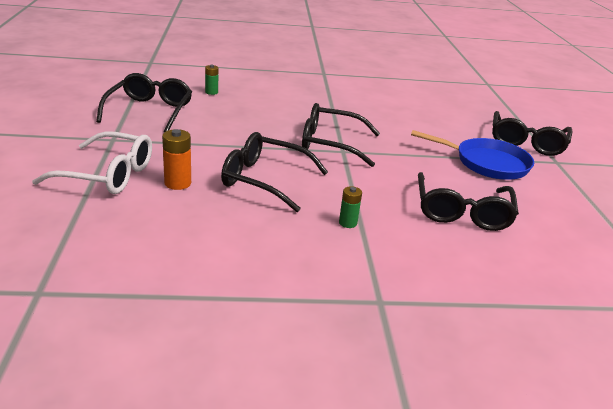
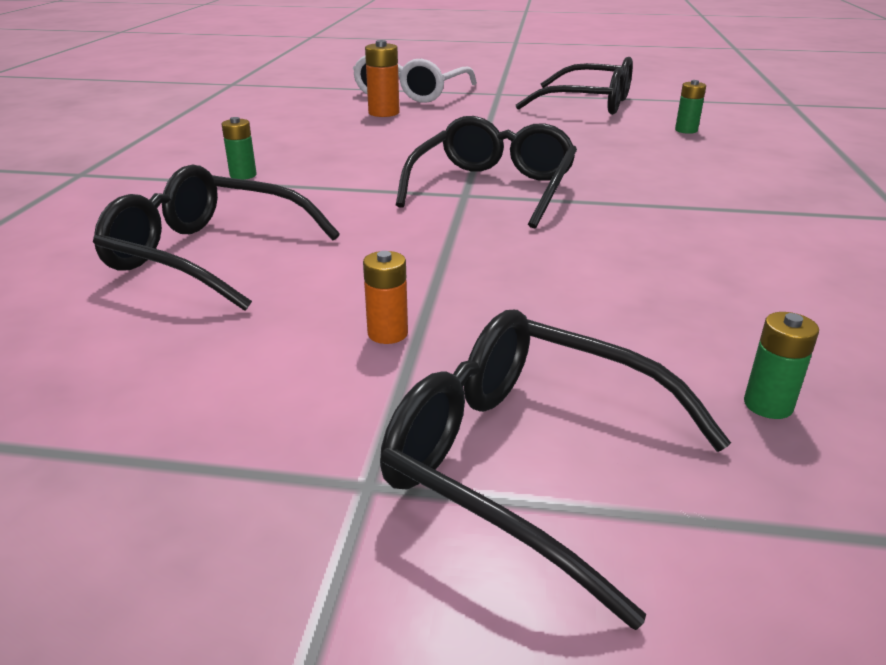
camera: 105 degrees right, 0 degrees up
black glasses [221,132,328,212] -> none
blue pan [411,130,534,180] -> orange battery [363,251,408,344]
none -> green battery [744,312,819,419]

